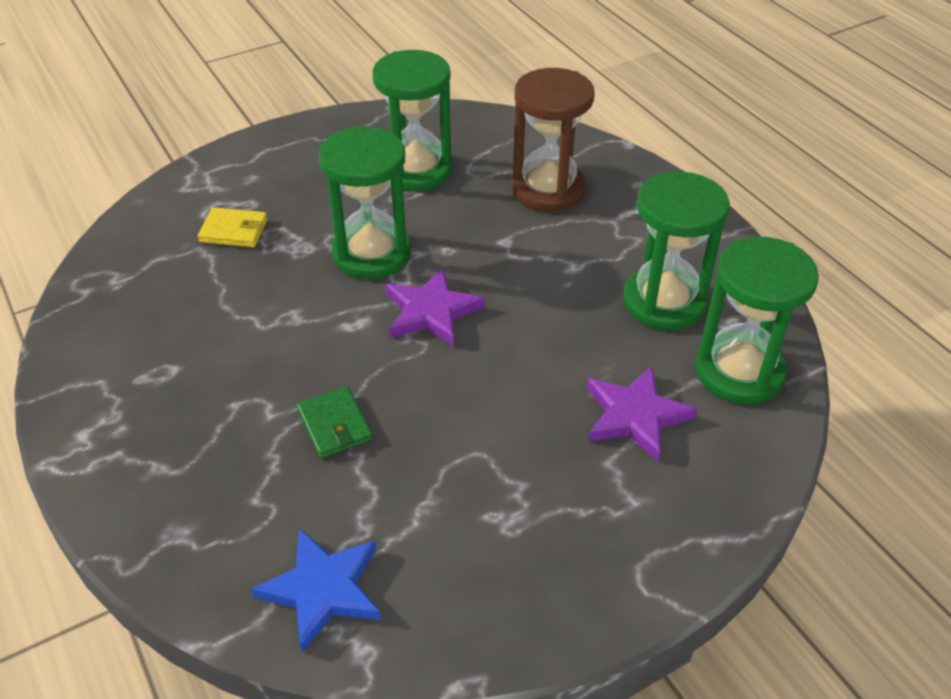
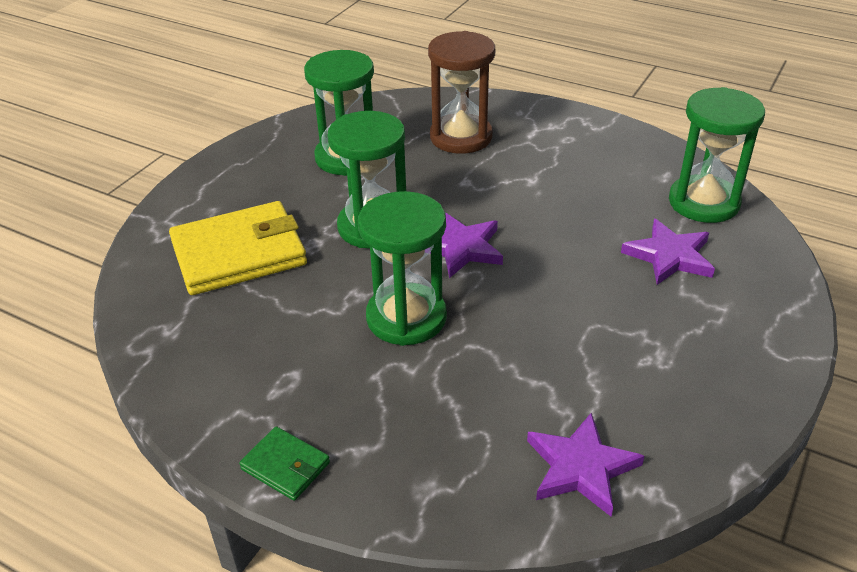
camera: 30 degrees left, 5 degrees down
yellow wallet [198,207,268,247] -> yellow wallet [169,201,307,295], size x2.11
blue star [251,528,381,653] -> purple star [527,413,644,517]
green wallet [297,387,373,459] -> green wallet moved to [239,426,330,501]
green hourglass [623,171,730,330] -> green hourglass moved to [358,191,447,346]

